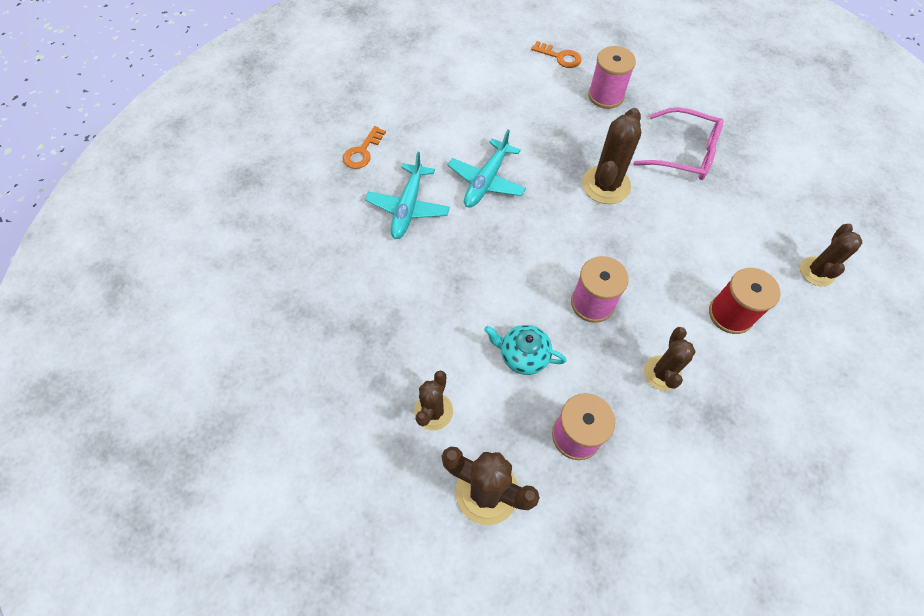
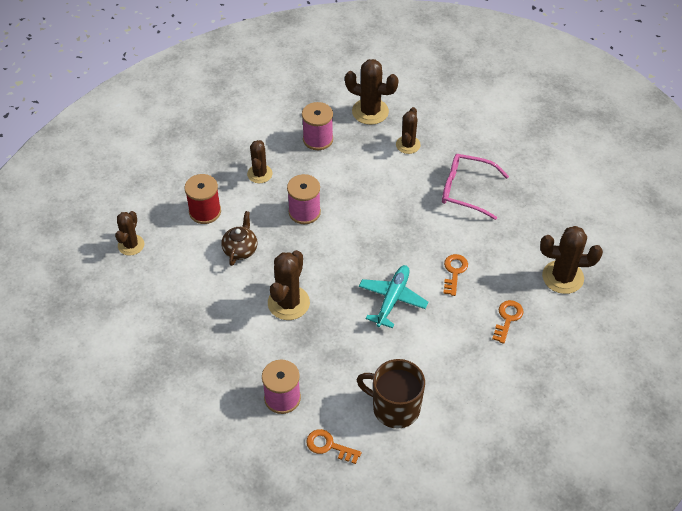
camera: 175 degrees right, 10 degrees down
turquoise plane [365,152,450,239] -> orange key [443,254,468,296]
turquoise teapot [484,325,567,375] -> none
pink glasses [633,107,724,180] -> pink glasses moved to [442,154,509,220]
none -> brown teapot [221,211,257,266]
none -> brown mug [357,359,425,429]
none -> brown cactus [540,226,603,294]

